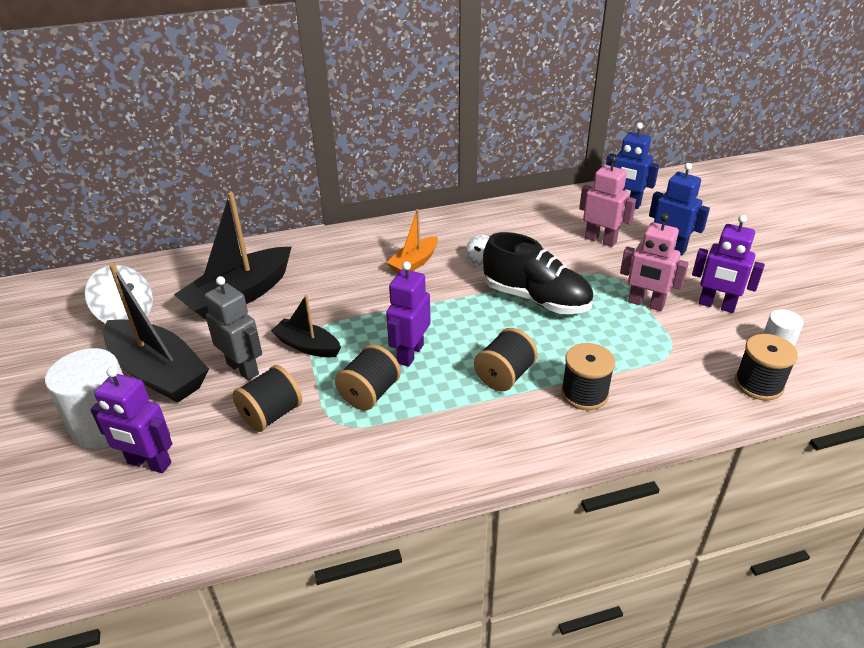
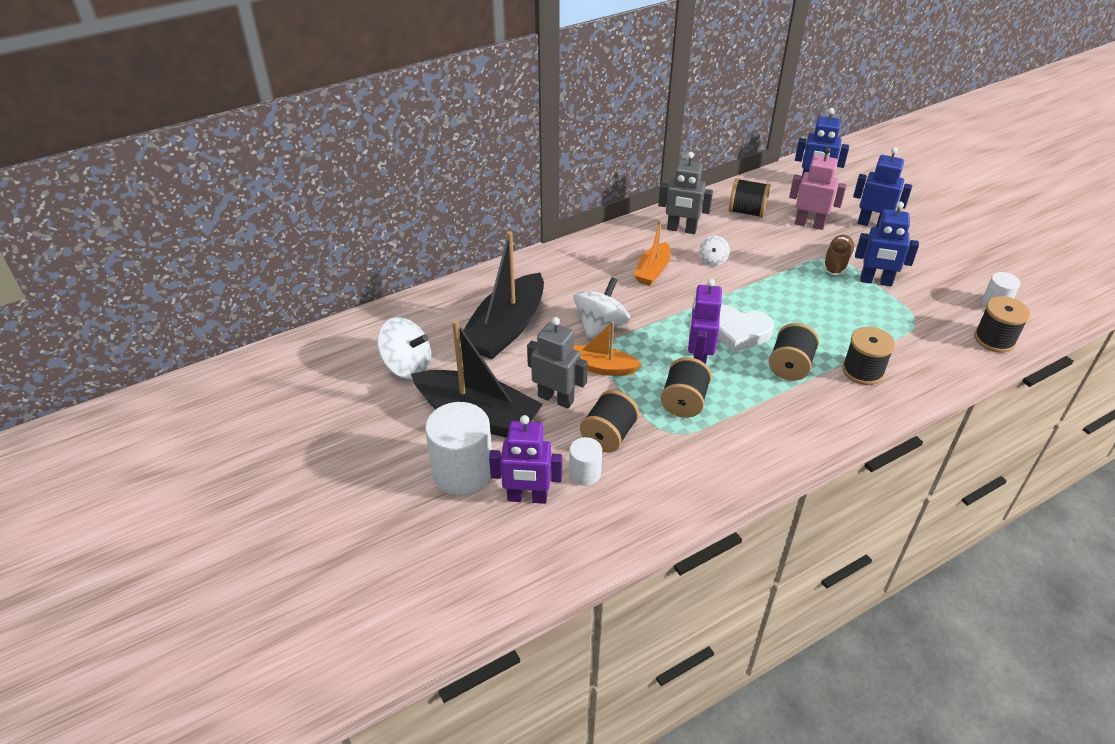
camera: 15 degrees left, 5 degrees up
black boat [271,295,341,357] -> orange boat [573,321,642,376]
black shoe [483,232,593,314] -> none
pink robot [620,213,689,311] -> blue robot [855,202,919,286]
purple robot [692,215,765,313] -> none
none -> white cylinder [569,437,602,486]
none -> white spinning top [574,277,630,339]
none -> grey robot [658,152,713,234]
none -> white heart [718,305,774,353]
none -> black spool [729,178,771,218]
none -> brown shoe [823,235,855,275]

